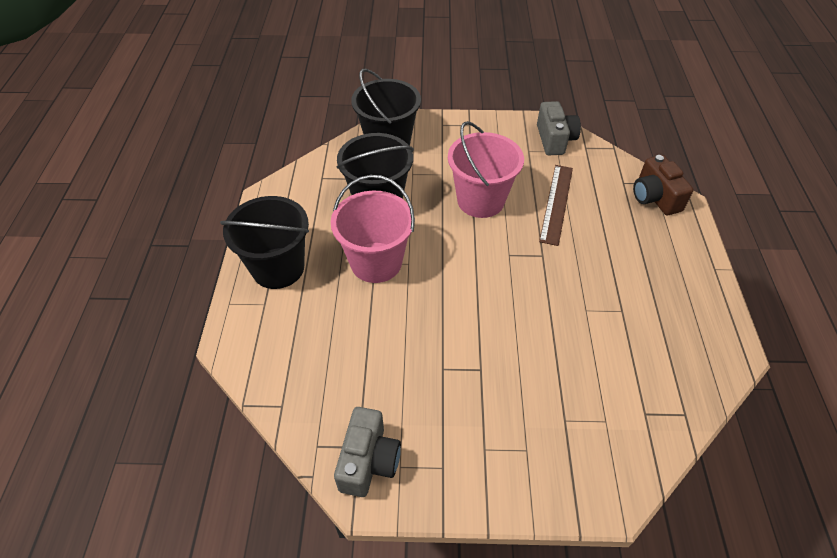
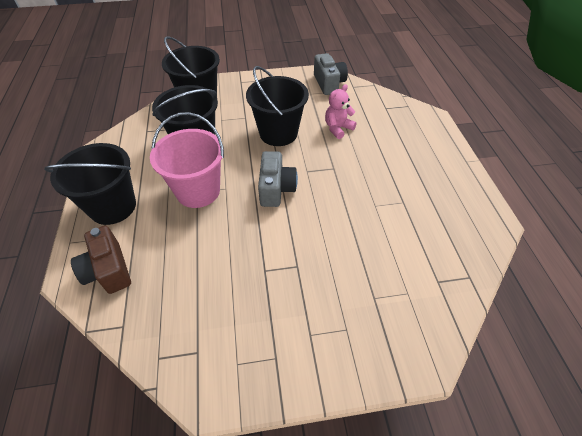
camera: 10 degrees left, 0 degrees up
grey camera [334,407,401,497] -> grey camera moved to [258,151,298,207]
pink bucket [448,121,524,218] -> black bucket [246,66,309,146]
brown ruler [539,165,573,246] -> pink teddy bear [325,84,357,139]
brown camera [633,155,694,215] -> brown camera moved to [71,226,131,294]

